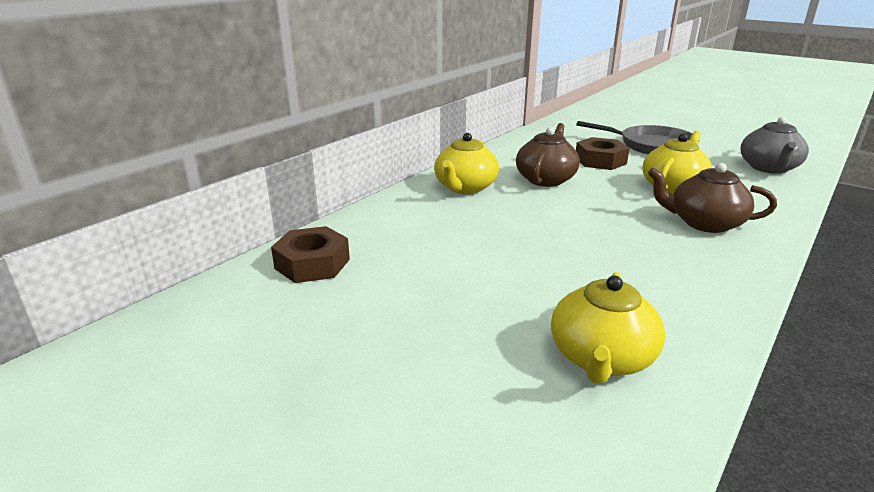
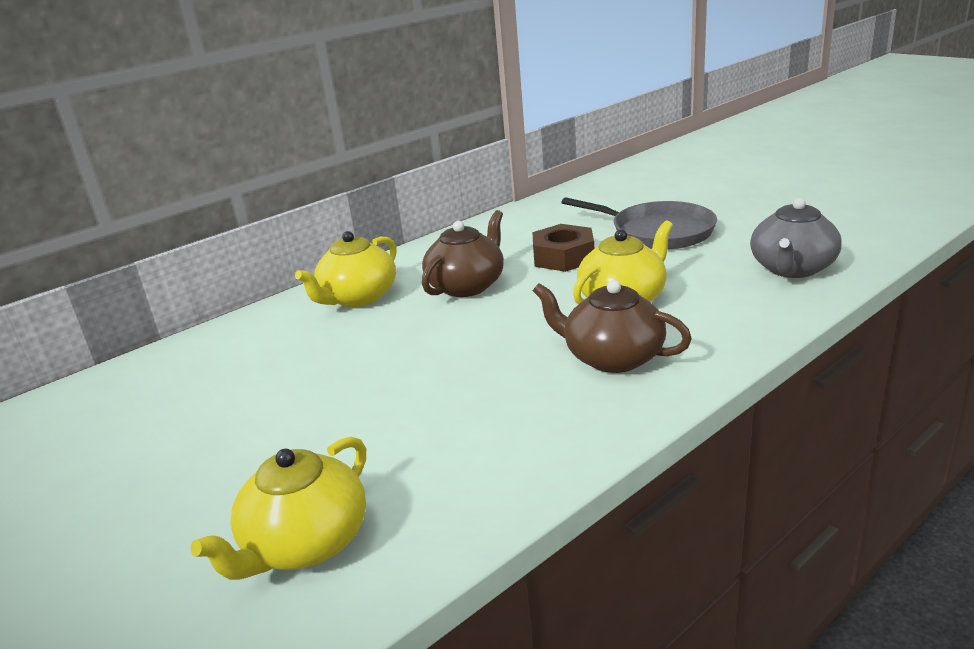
camera: 15 degrees right, 0 degrees up
brown nut [271,226,350,283] -> none

